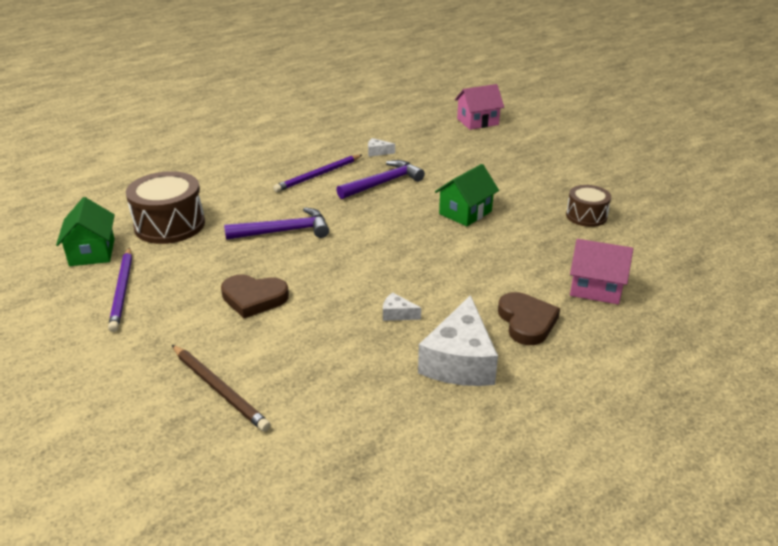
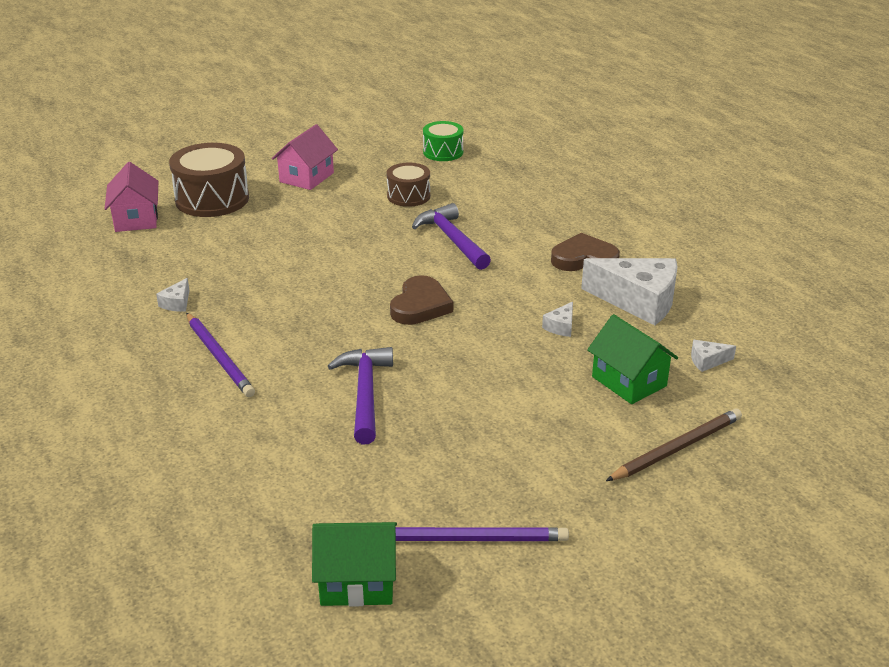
camera: 80 degrees left, 0 degrees up
brown drum [126,171,205,244] -> brown drum moved to [169,143,249,217]
brown heart [221,274,289,318] -> brown heart moved to [390,275,453,325]
purple hammer [336,160,425,199] -> purple hammer moved to [412,203,491,270]
green house [435,164,499,226] -> green house moved to [587,314,678,404]
pink house [570,239,633,304] -> pink house moved to [272,124,338,190]
none -> green drum [423,121,464,161]
none -> white cheese [691,340,736,372]

